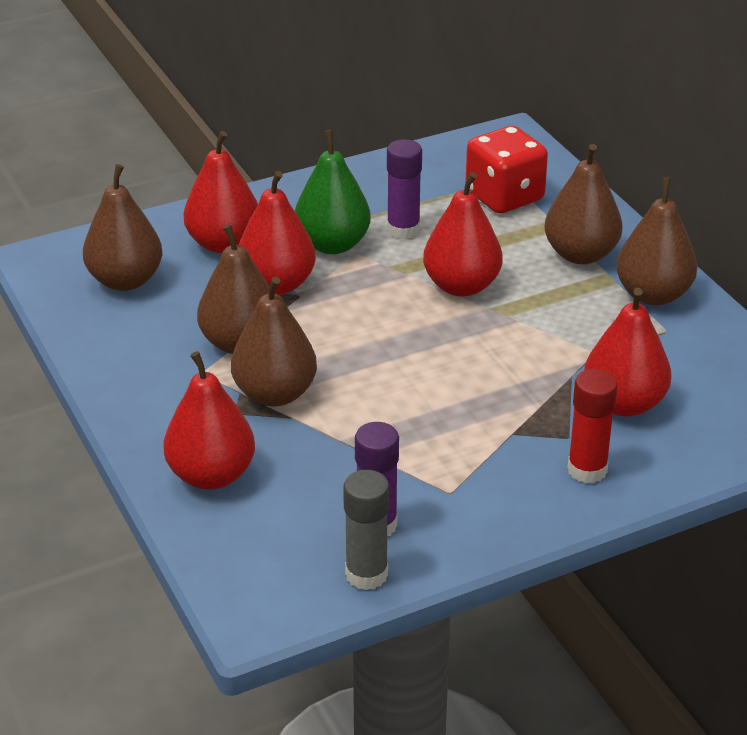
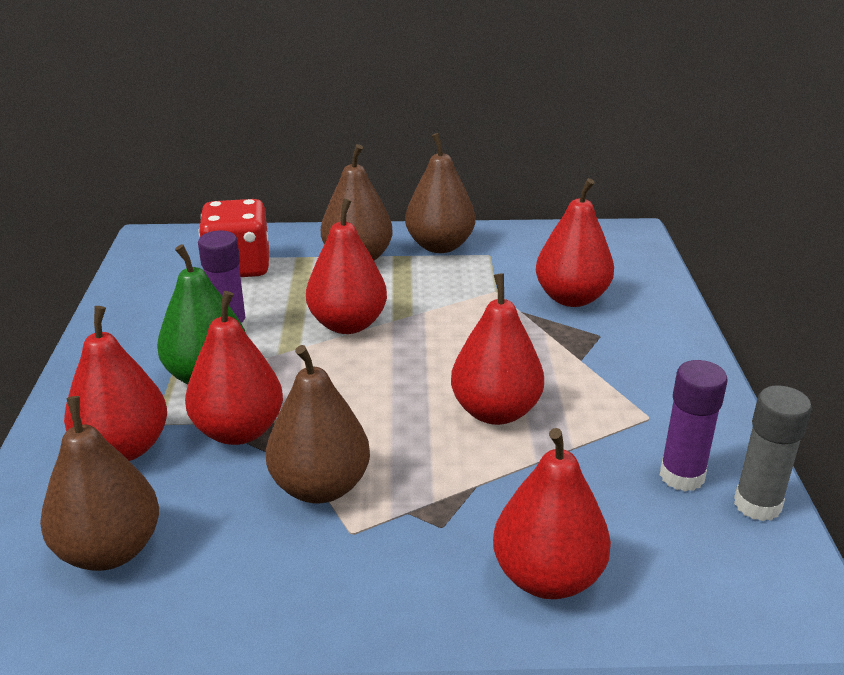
camera: 65 degrees left, 5 degrees down
brown pear [231,277,317,406] -> none
red glue stick [567,369,618,483] -> none
none -> red pear [451,273,544,425]

